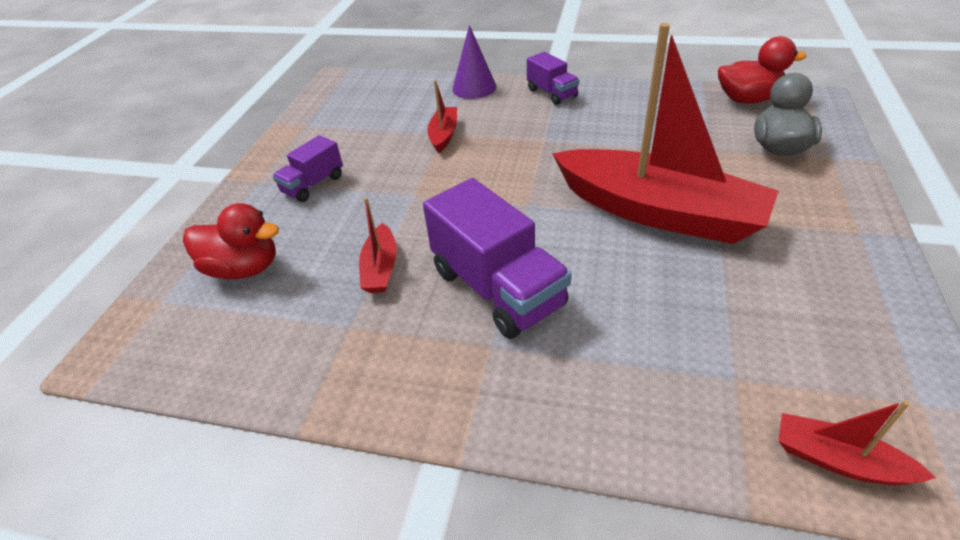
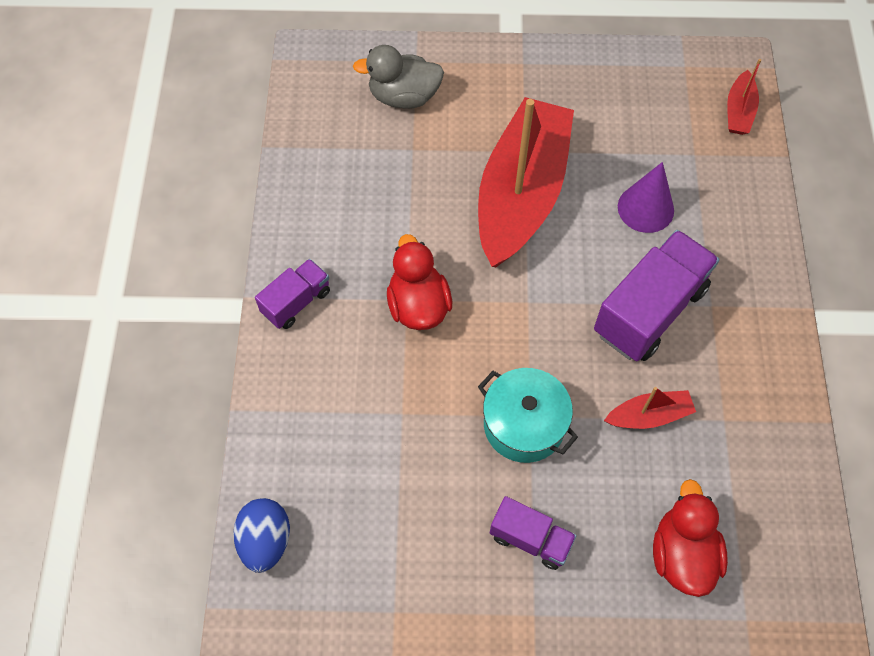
camera: 105 degrees left, 20 degrees up
red boat [427,80,457,153] -> none
purple cone [452,25,496,99] -> purple cone moved to [618,162,674,233]
red duck [718,36,806,104] -> red duck moved to [387,234,452,330]
none -> blue egg [233,498,290,573]
none -> turquoise pot [478,368,578,463]

